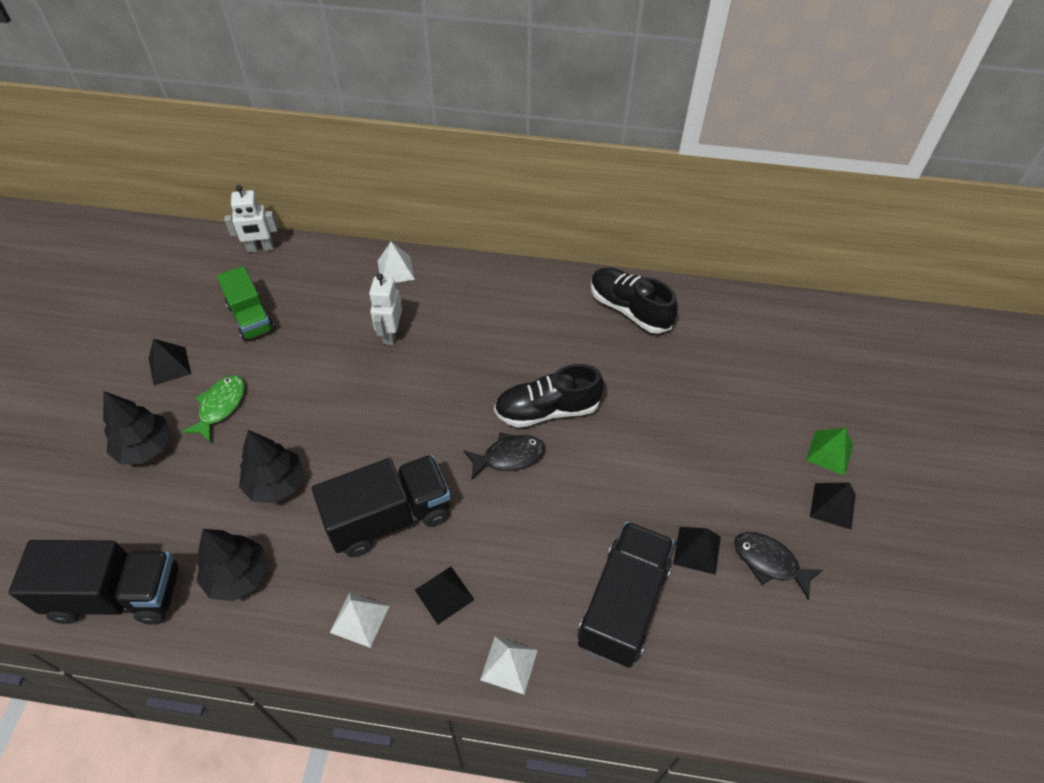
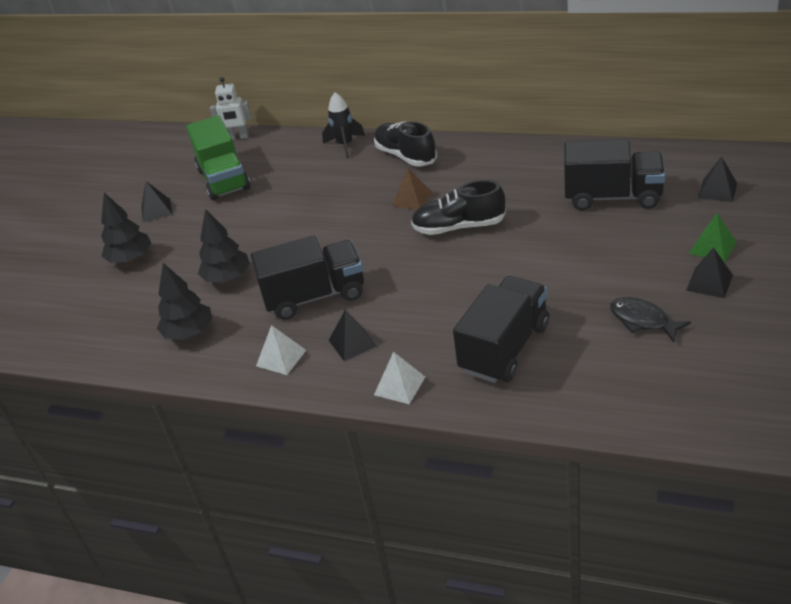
camera: 15 degrees right, 15 degrees down
black truck [9,540,178,625] -> black truck moved to [564,139,666,211]
green fish [181,375,245,443] -> none
green truck [217,266,275,342] -> green truck [186,115,251,201], size x1.51
white robot [369,273,402,345] -> none
white pyramid [378,242,415,283] -> black rocket [322,92,365,158]
black fish [463,432,546,480] -> none
black shoe [591,268,678,334] -> black shoe moved to [374,121,437,166]
black pyramid [673,527,721,575] -> black pyramid moved to [698,156,737,202]
none -> brown pyramid [392,167,432,210]

